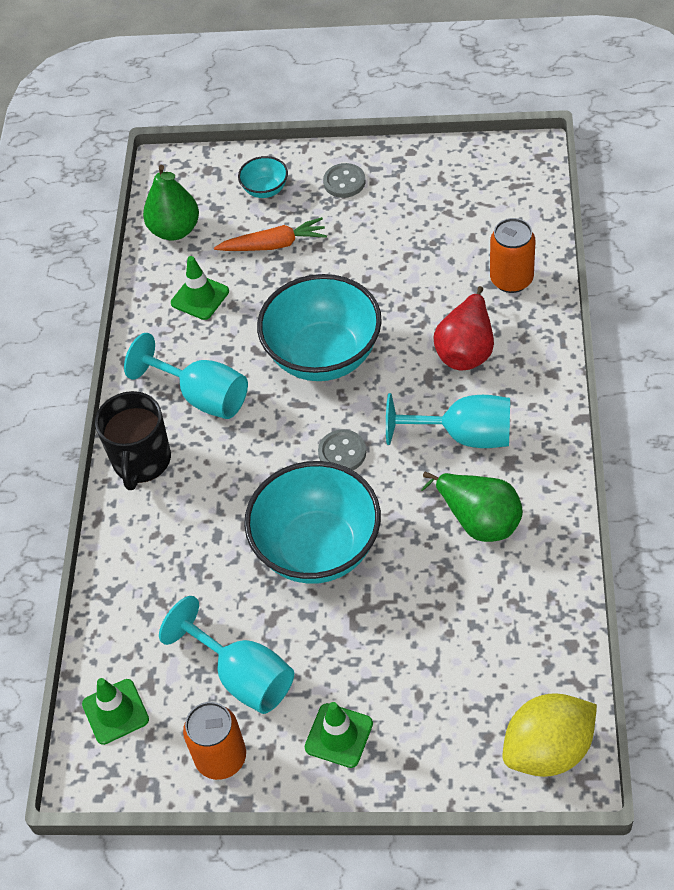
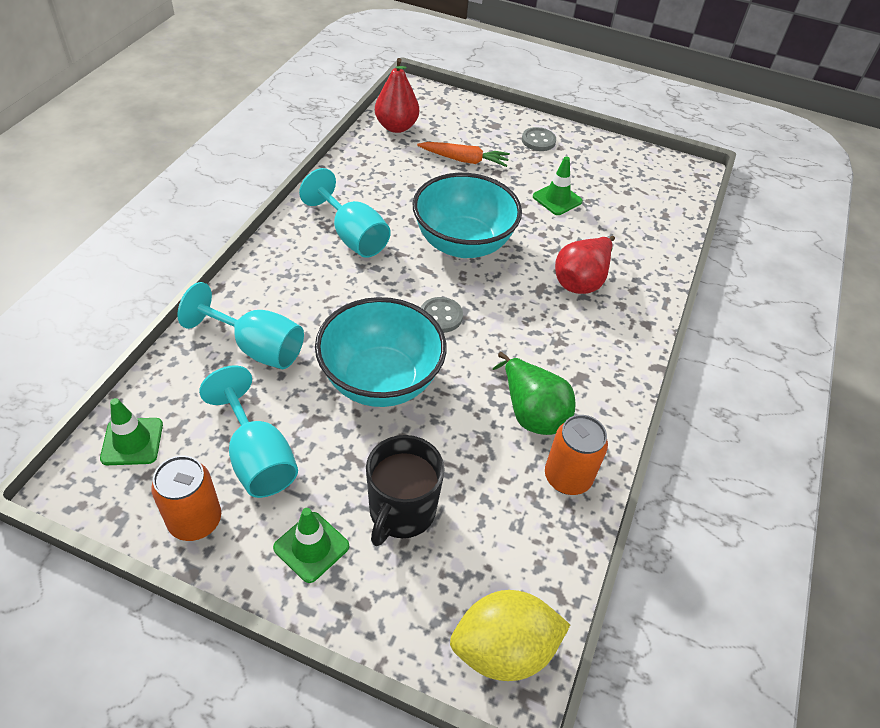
camera: 10 degrees right, 5 degrees down
black mug [95,391,171,490] -> black mug moved to [366,435,444,546]
green pear [143,165,199,240] -> red pear [375,58,419,133]
green traffic cone [171,256,229,320] -> green traffic cone moved to [533,156,583,215]
turquoise bowl [238,156,288,198] -> none
turquoise goblet [386,393,510,448] -> turquoise goblet moved to [177,282,304,369]
orange can [490,218,536,293] -> orange can moved to [545,415,608,495]

